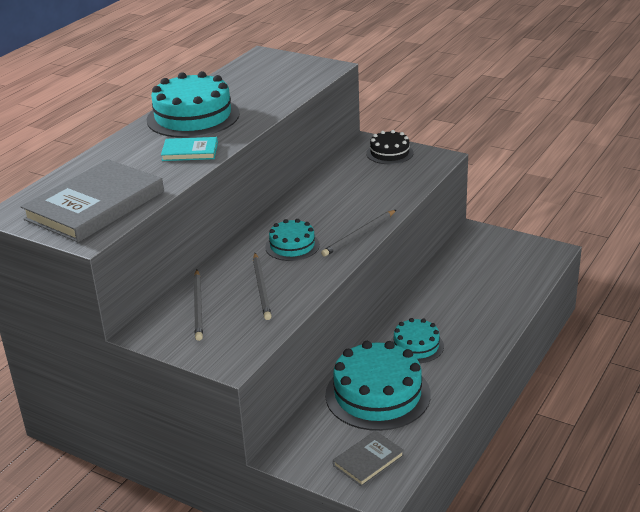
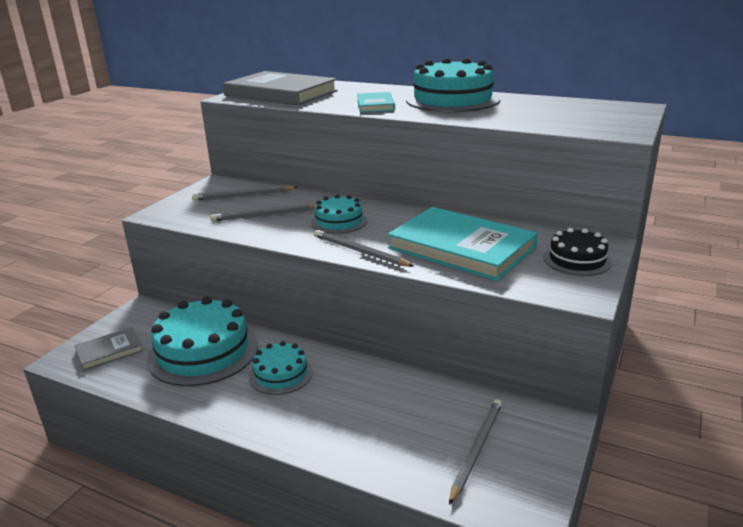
camera: 85 degrees right, 5 degrees down
grey book [333,431,404,487] -> grey book turned 75 degrees counterclockwise [74,327,143,371]
none -> turquoise book [387,207,538,281]
none -> grey pencil [449,399,502,505]

